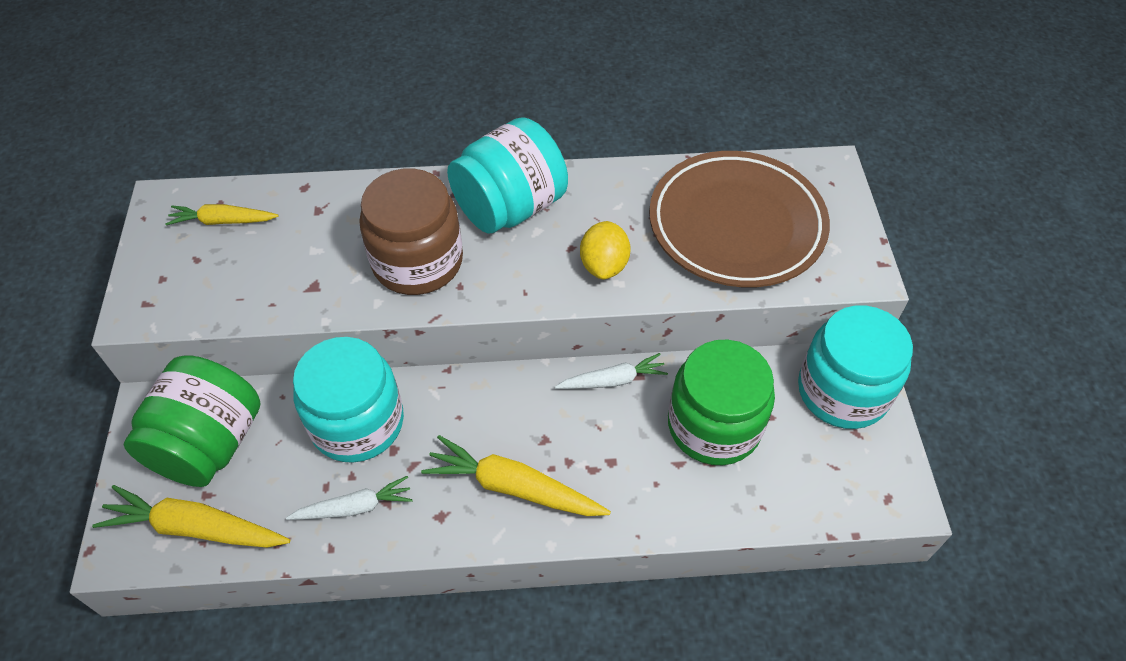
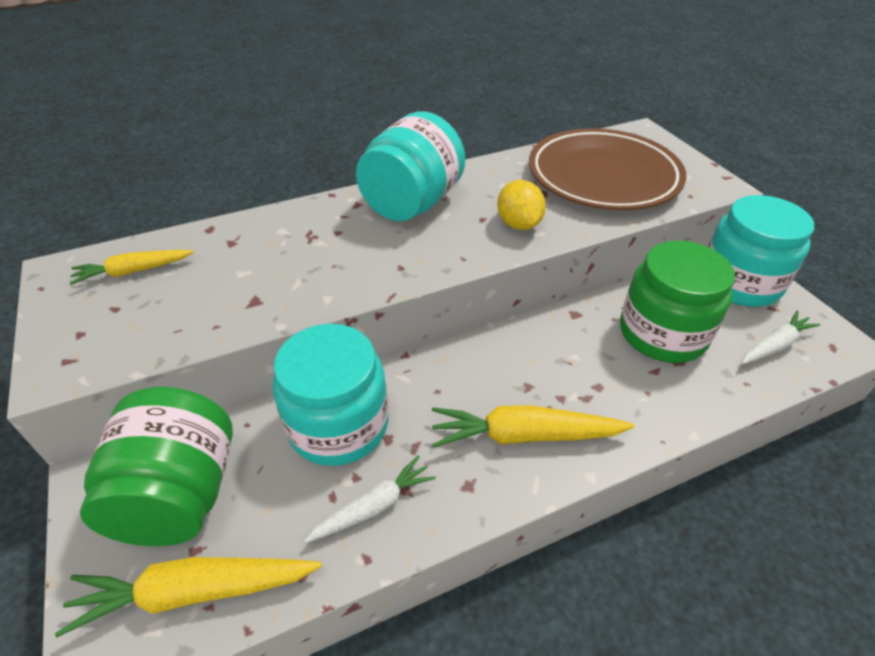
camera: 20 degrees left, 10 degrees down
brown jar [359,168,463,295] -> none
white carrot [555,353,668,389] -> white carrot moved to [742,310,820,364]

